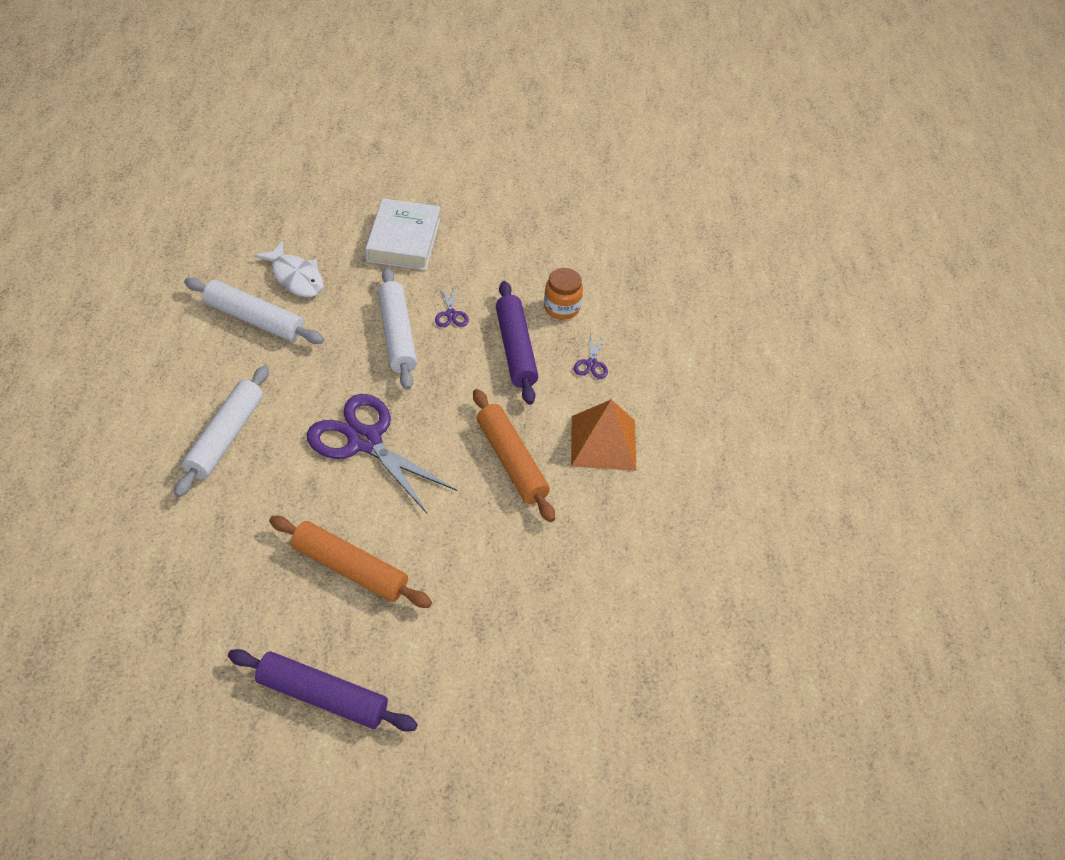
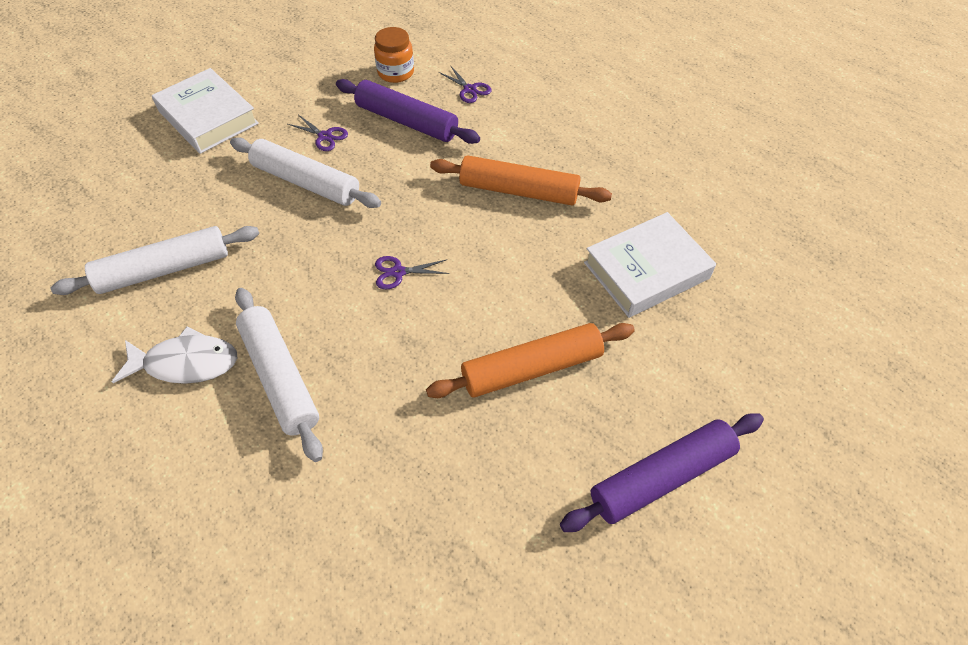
camera: 45 degrees left, 5 degrees up
white fish [254,241,324,297] -> white fish moved to [112,327,237,384]
purple scissors [307,394,457,513] -> purple scissors [375,256,449,289], size x0.41
orange pyramid [571,399,636,471] -> none
none -> white book [584,212,716,318]

